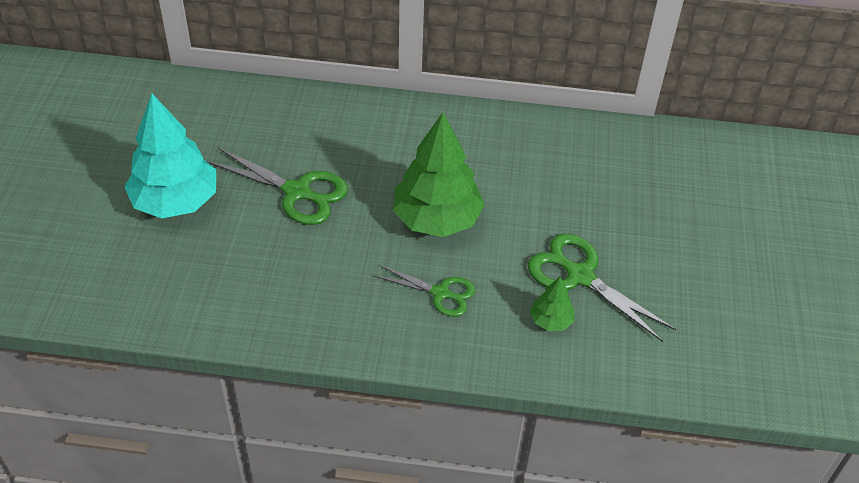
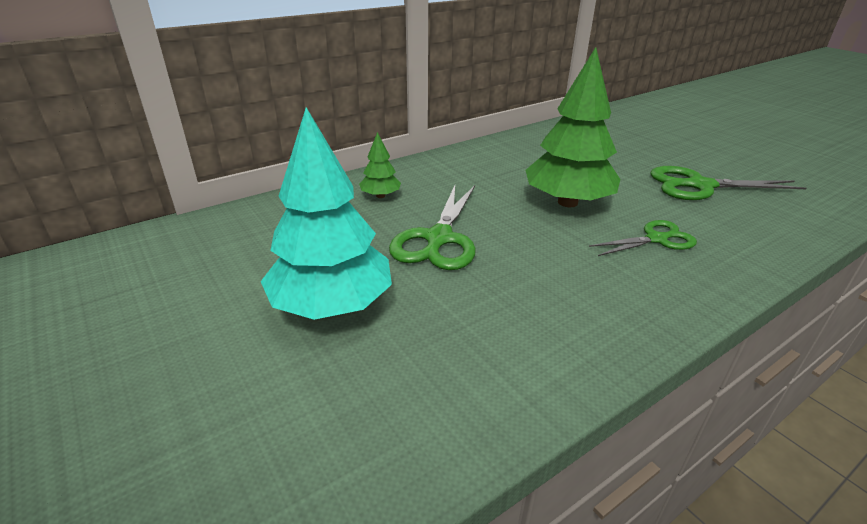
camera: 40 degrees left, 15 degrees down
green scissors [206,147,348,225] -> green scissors turned 120 degrees clockwise [389,185,476,270]
green tree [530,277,575,331] -> green tree moved to [359,132,401,198]

